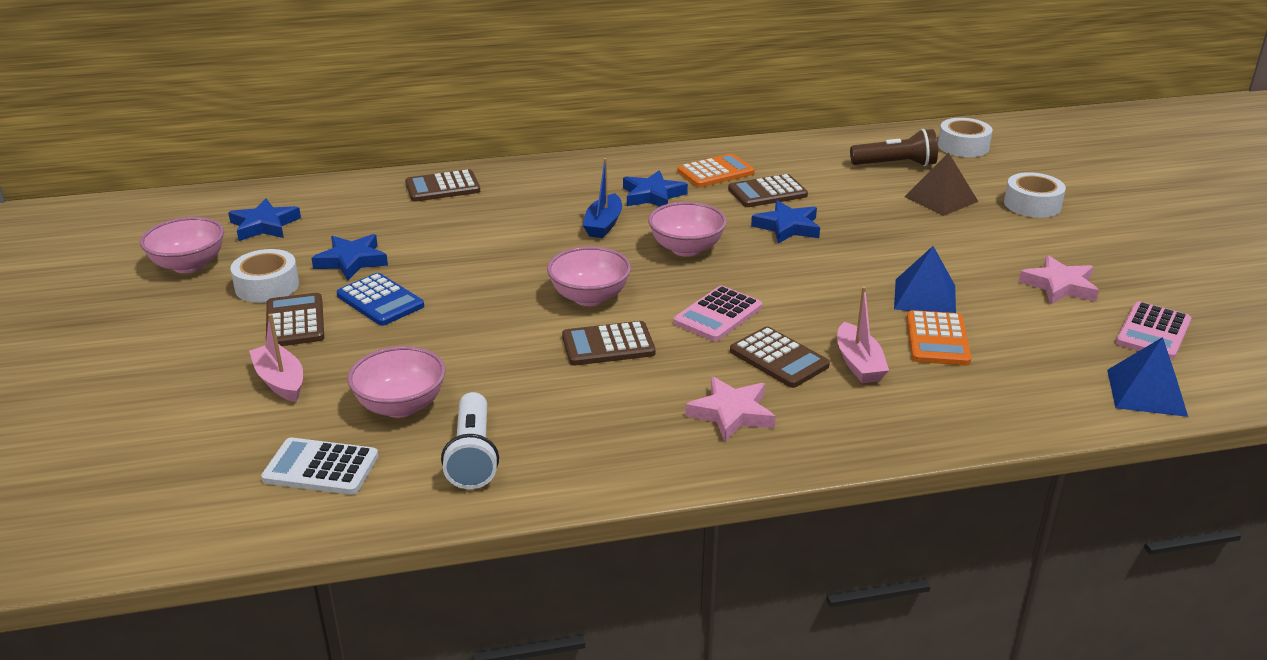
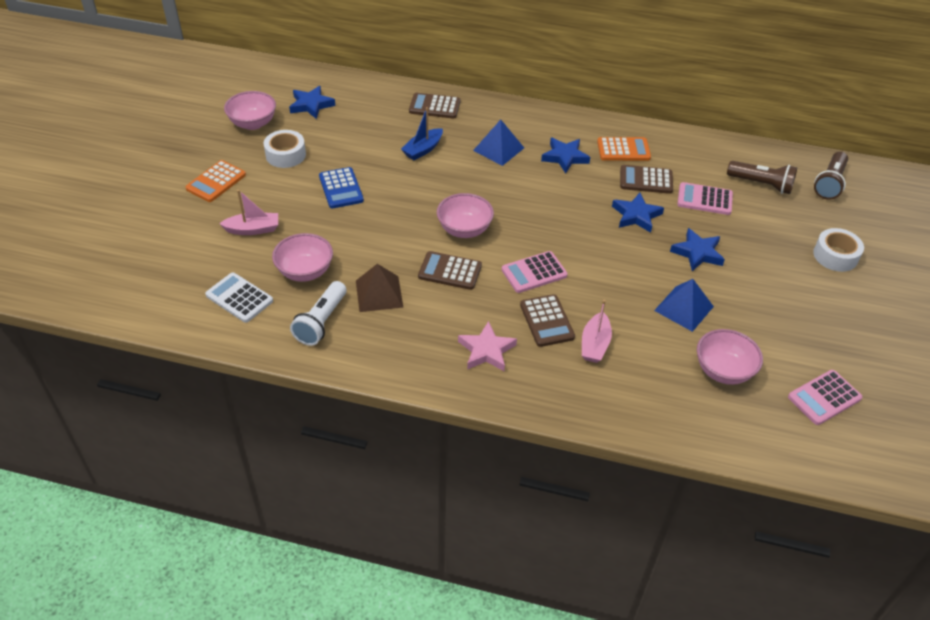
camera: 25 degrees right, 15 degrees up
pink boat [249,314,303,402] -> pink boat turned 90 degrees clockwise [219,190,278,235]
brown calculator [266,293,324,346] -> none
blue star [311,234,388,280] -> blue star moved to [670,228,725,271]
blue boat [583,158,622,238] -> blue boat moved to [401,107,443,160]
pink bowl [648,202,727,257] -> pink bowl moved to [697,329,763,385]
brown pyramid [904,152,978,216] -> brown pyramid moved to [356,264,403,312]
orange calculator [907,310,971,365] -> orange calculator moved to [185,160,246,202]
white tape [938,118,992,157] -> brown flashlight [814,152,848,200]
pink star [1019,255,1099,304] -> none
blue pyramid [1107,337,1188,417] -> blue pyramid moved to [473,120,524,166]
none -> pink calculator [677,182,733,215]

